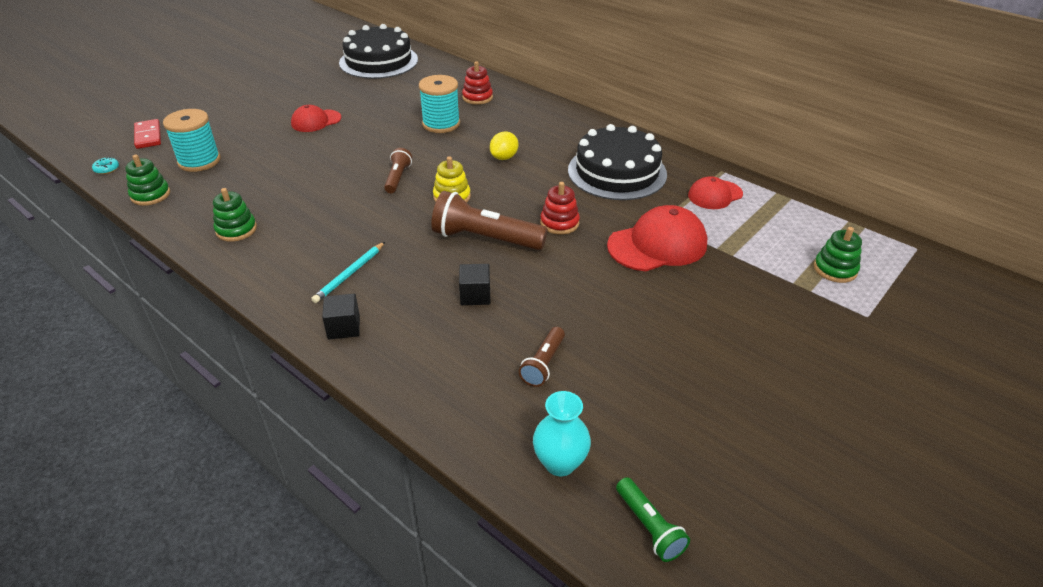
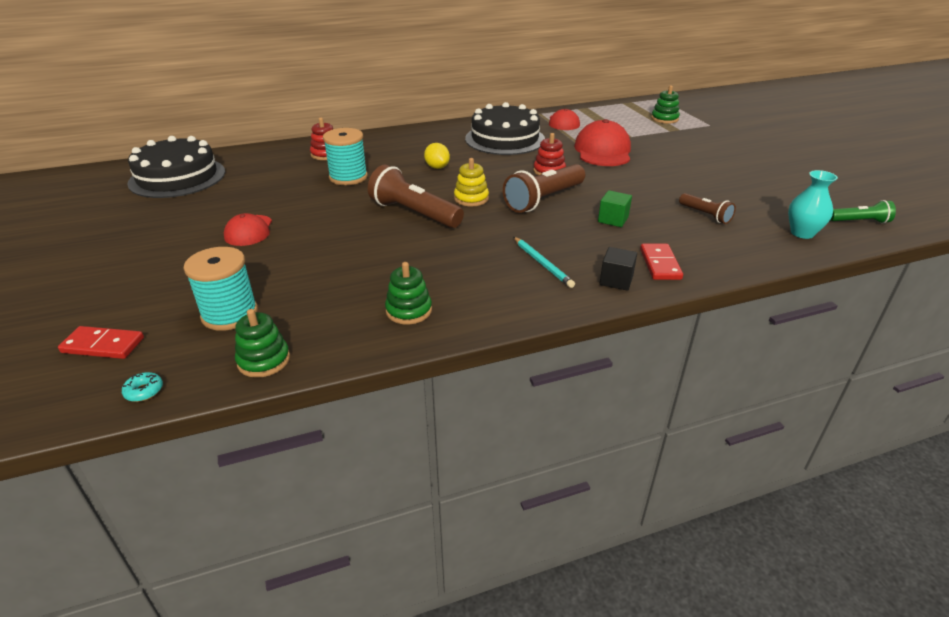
camera: 60 degrees left, 5 degrees down
brown flashlight [384,148,412,193] -> brown flashlight [368,165,464,228], size x1.84
black cube [459,264,490,305] -> green cube [598,190,632,227]
none -> red domino [640,244,683,280]

